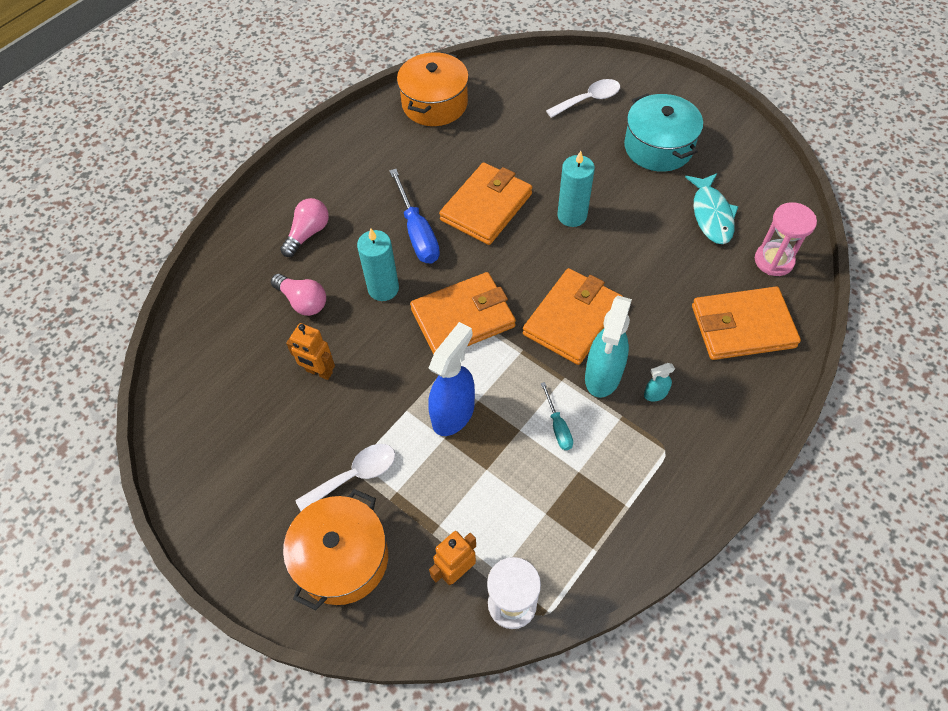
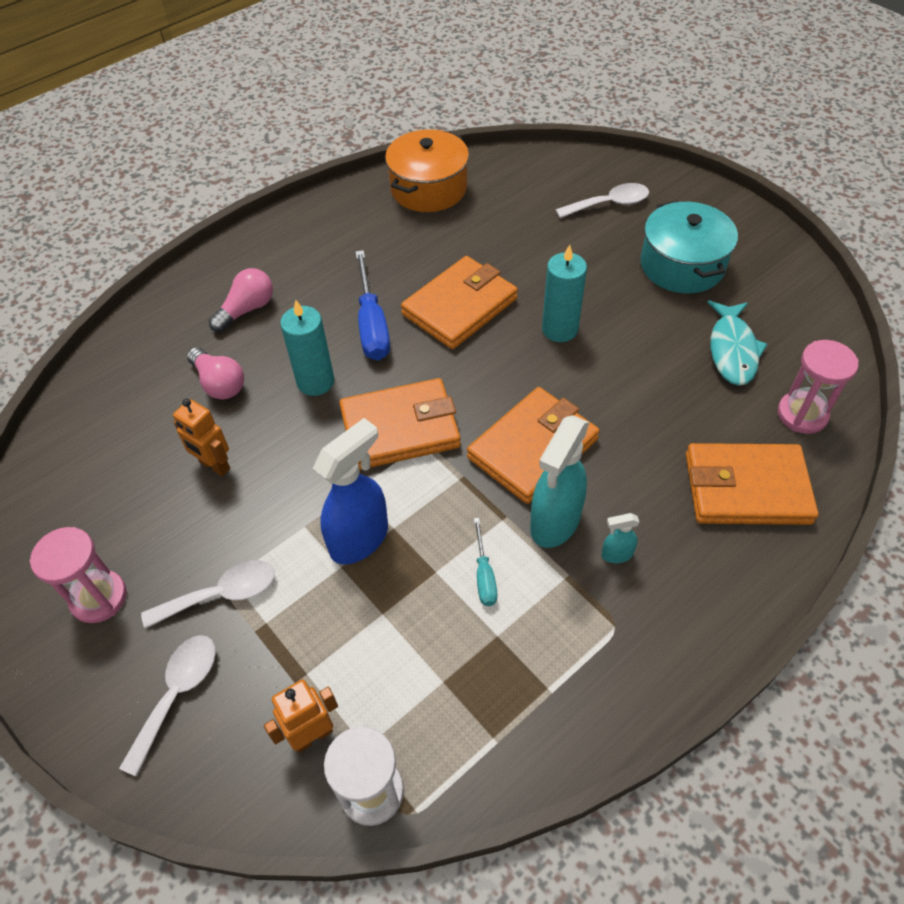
camera: 10 degrees right, 5 degrees down
orange pot [283,489,388,611] -> white spoon [119,635,216,777]
none -> pink hourglass [30,527,127,623]

